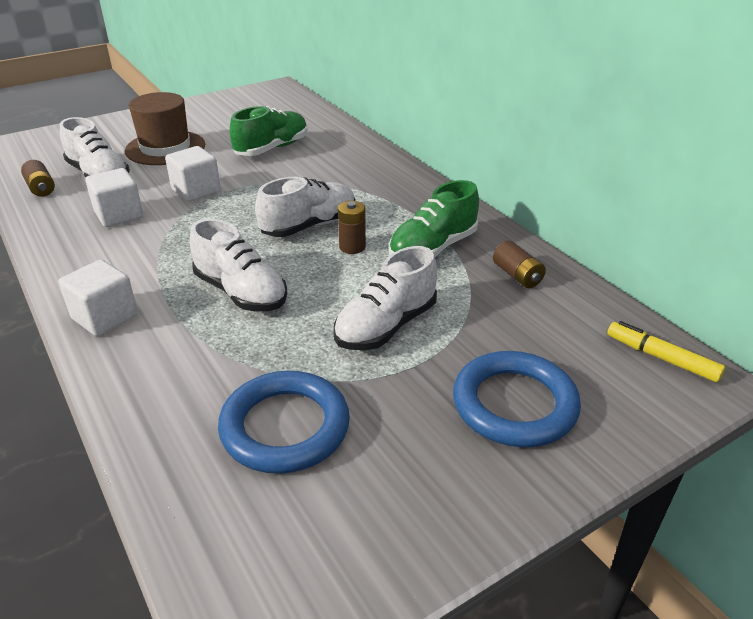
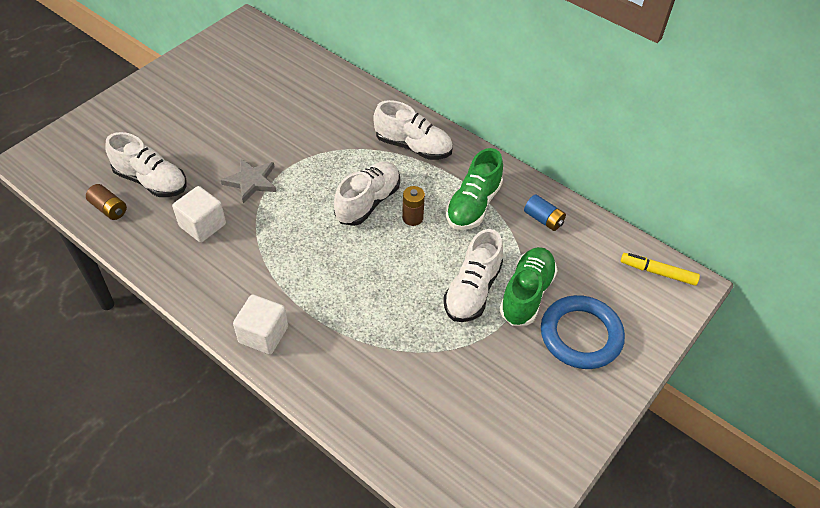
camera: 20 degrees left, 15 degrees up
brown hat [125,92,205,165] -> none
white cube [165,146,221,202] -> grey star [221,158,276,203]
white shoe [190,218,288,311] -> white shoe moved to [373,100,453,160]
blue ring [218,371,350,474] -> none
green shoe [230,106,308,156] -> green shoe moved to [499,247,558,326]
brown battery [493,241,546,288] -> blue battery [524,194,566,231]

